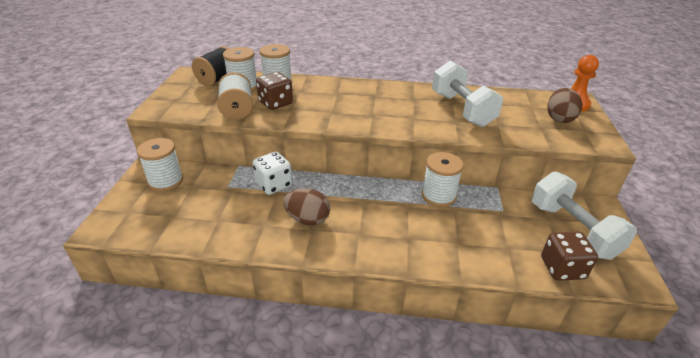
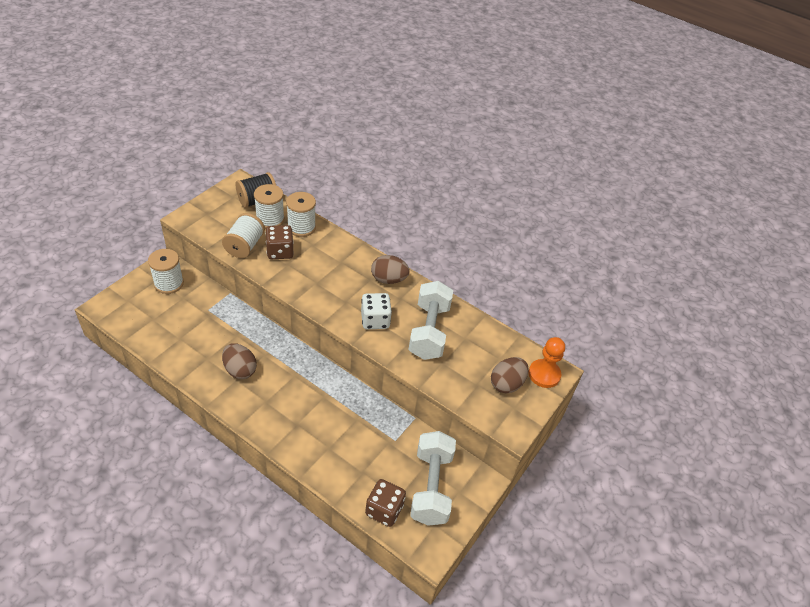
camera: 25 degrees right, 10 degrees up
white dice [253,151,292,195] -> white dice moved to [361,293,392,329]
white spool [422,152,463,207] -> none
none -> brown egg [371,255,410,284]

